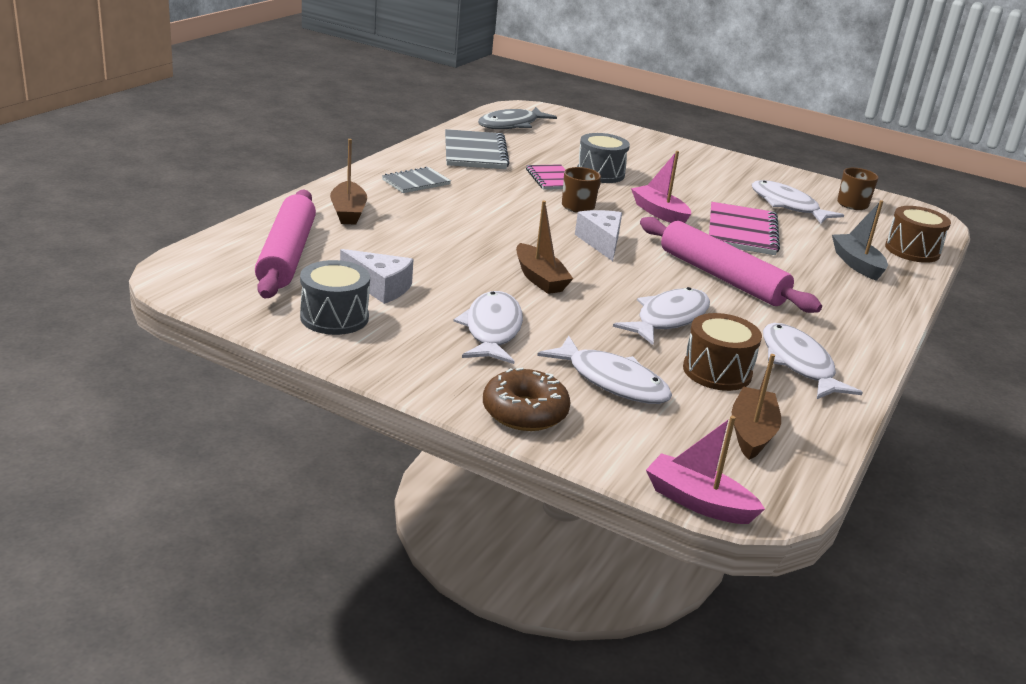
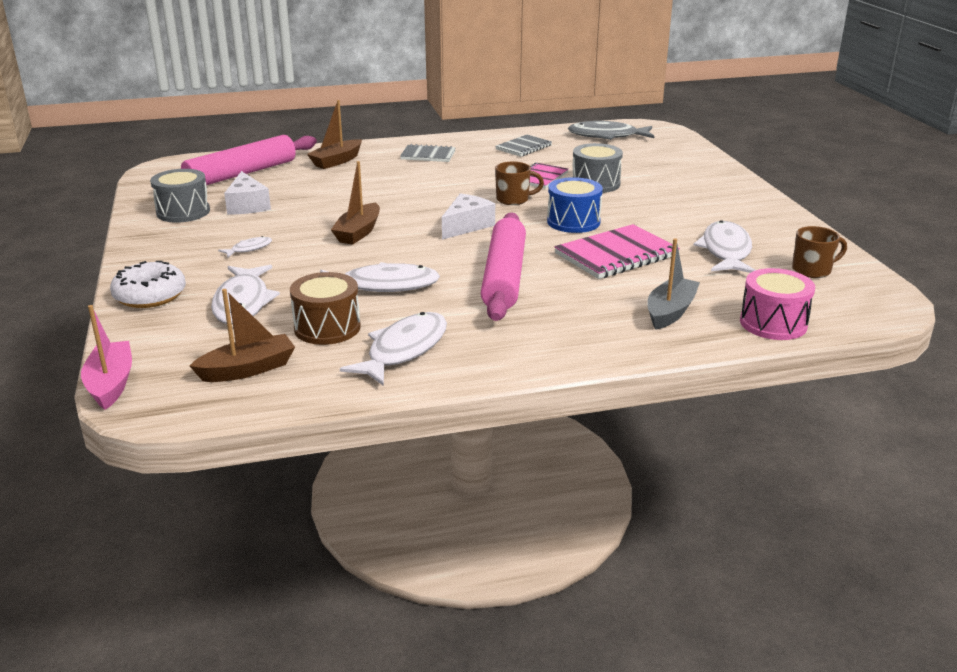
camera: 50 degrees right, 0 degrees up
grey notebook [445,129,510,169] -> grey notebook [496,135,552,157], size x0.61
white fish [453,291,523,364] -> white fish [218,236,272,257], size x0.48
brown donut [483,368,571,431] -> white donut [110,261,186,308]
pink boat [631,151,691,223] -> blue drum [547,177,603,233]
brown drum [885,206,951,263] -> pink drum [740,268,815,340]

